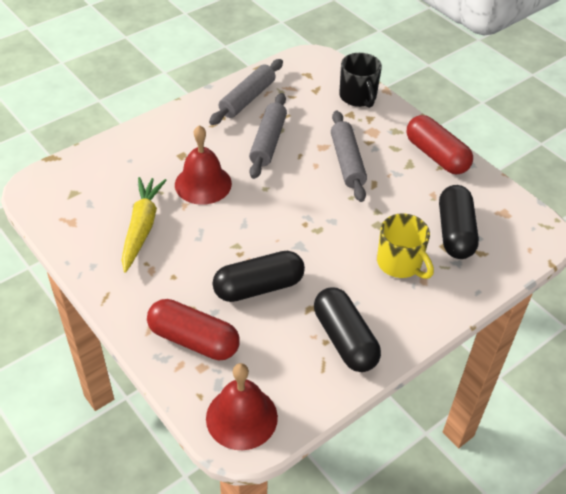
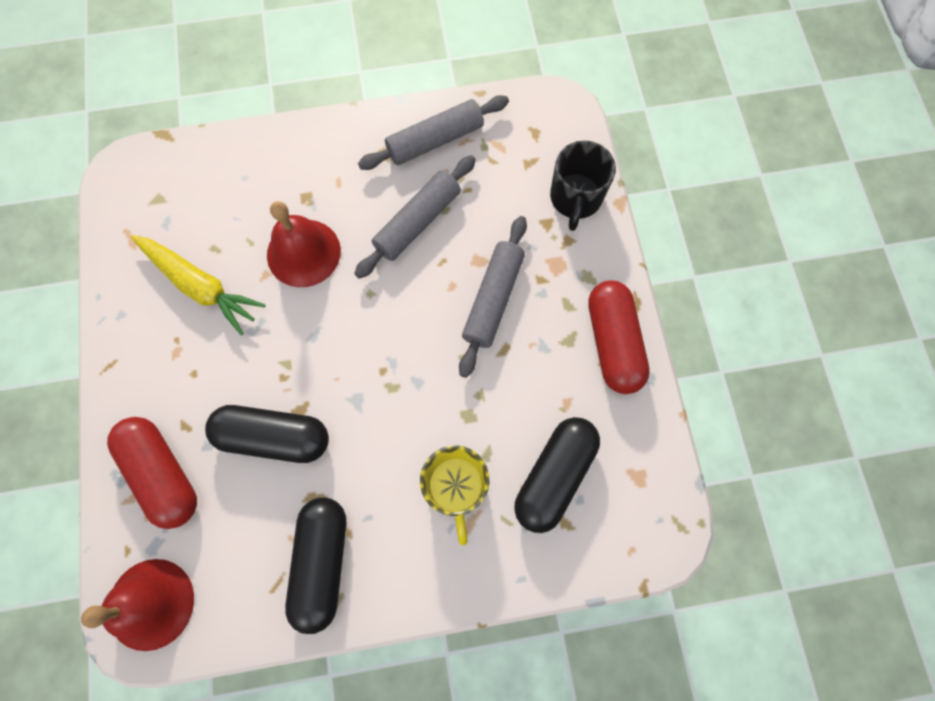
camera: 30 degrees right, 25 degrees up
yellow carrot [122,177,167,273] -> yellow carrot turned 90 degrees clockwise [131,235,266,335]

